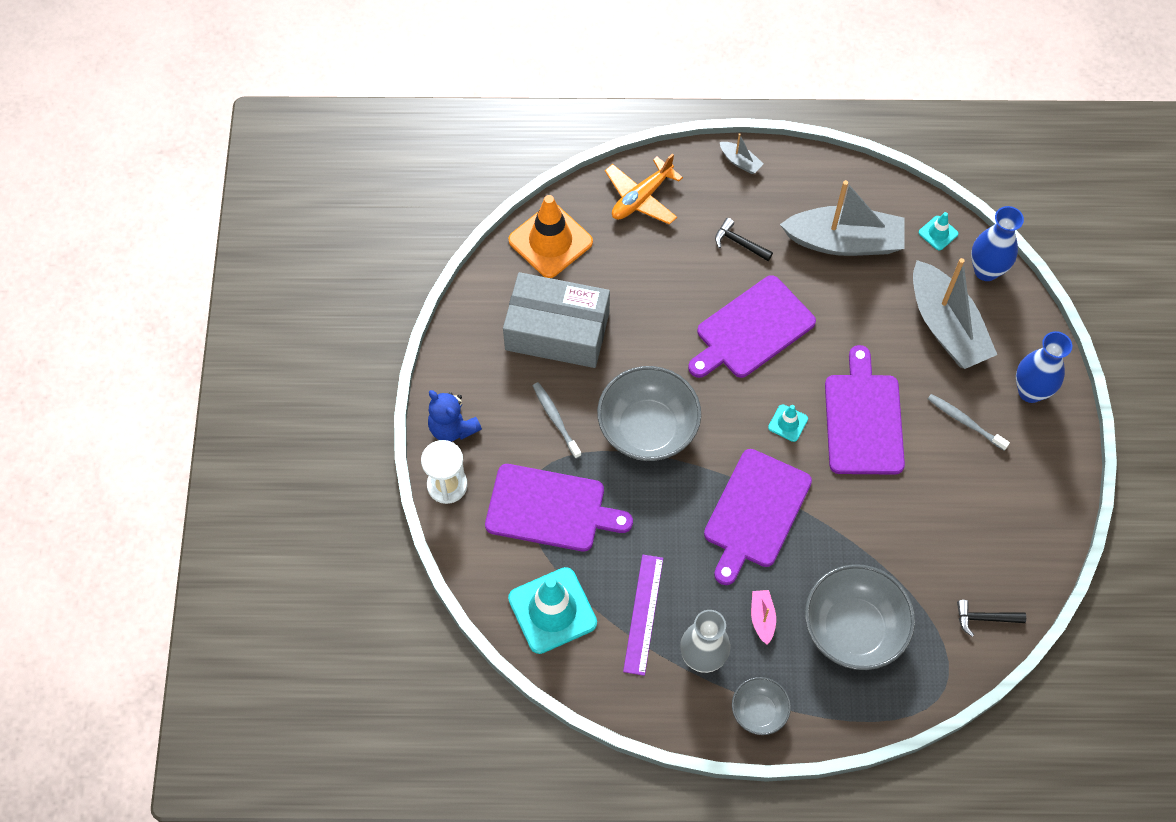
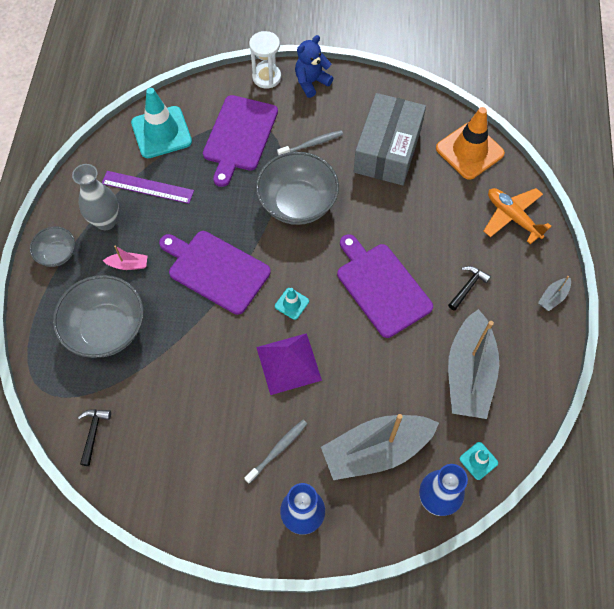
camera: 95 degrees right, 0 degrees up
purple cutting board [825,345,905,475] -> purple pyramid [256,333,322,395]

